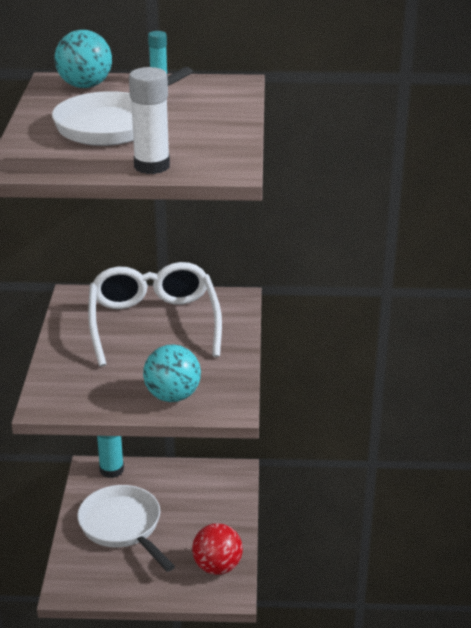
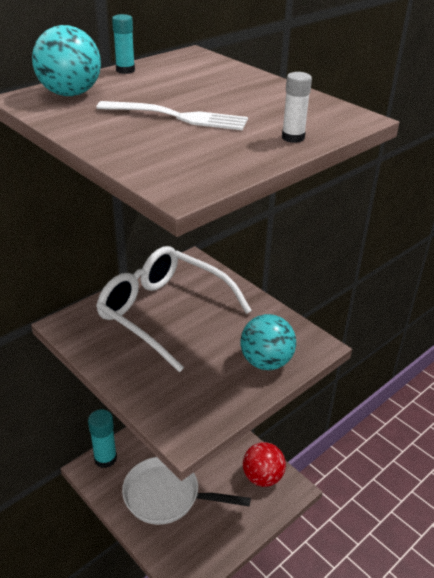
camera: 45 degrees left, 5 degrees up
white pan [52,67,193,146] -> white fork [96,101,248,130]
white glue stick [129,67,170,174] -> white glue stick [282,72,312,143], size x0.58

